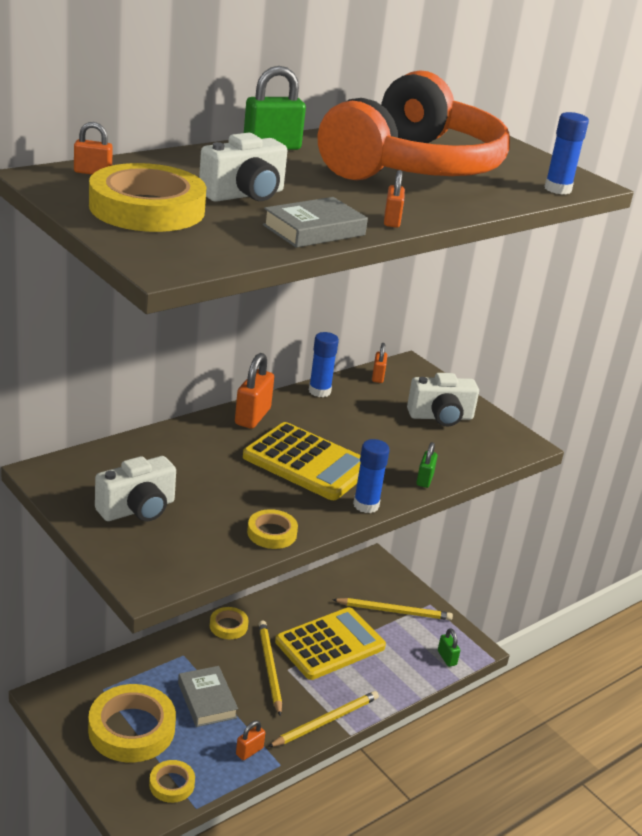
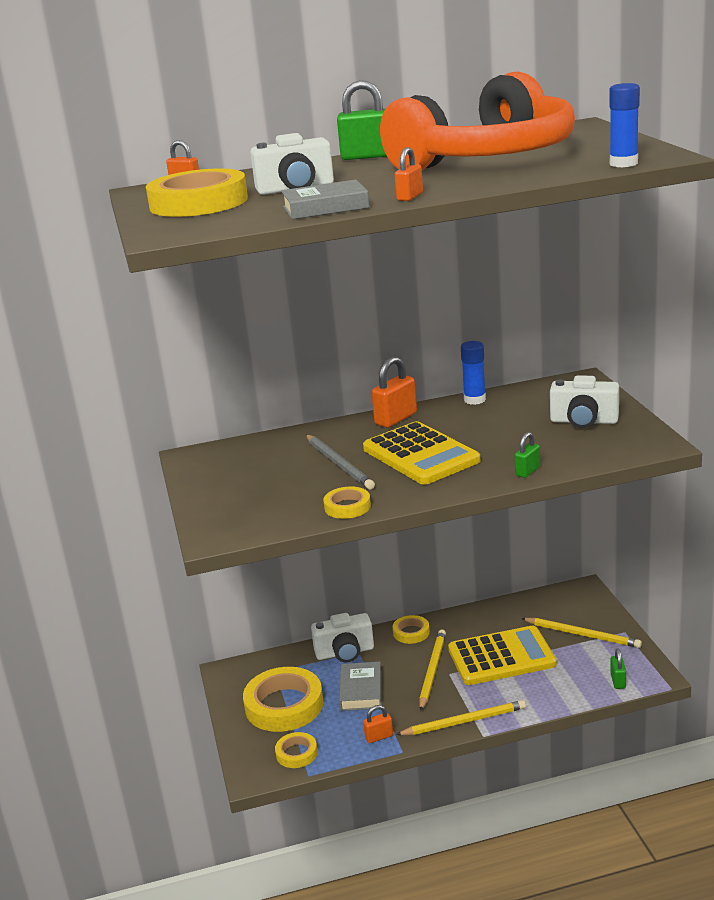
camera: 30 degrees right, 5 degrees down
white camera [95,456,176,522] -> white camera moved to [311,613,374,662]
blue glue stick [353,439,390,513] -> none
orange padlock [372,343,387,383] -> none
none -> grey pencil [306,435,375,489]

